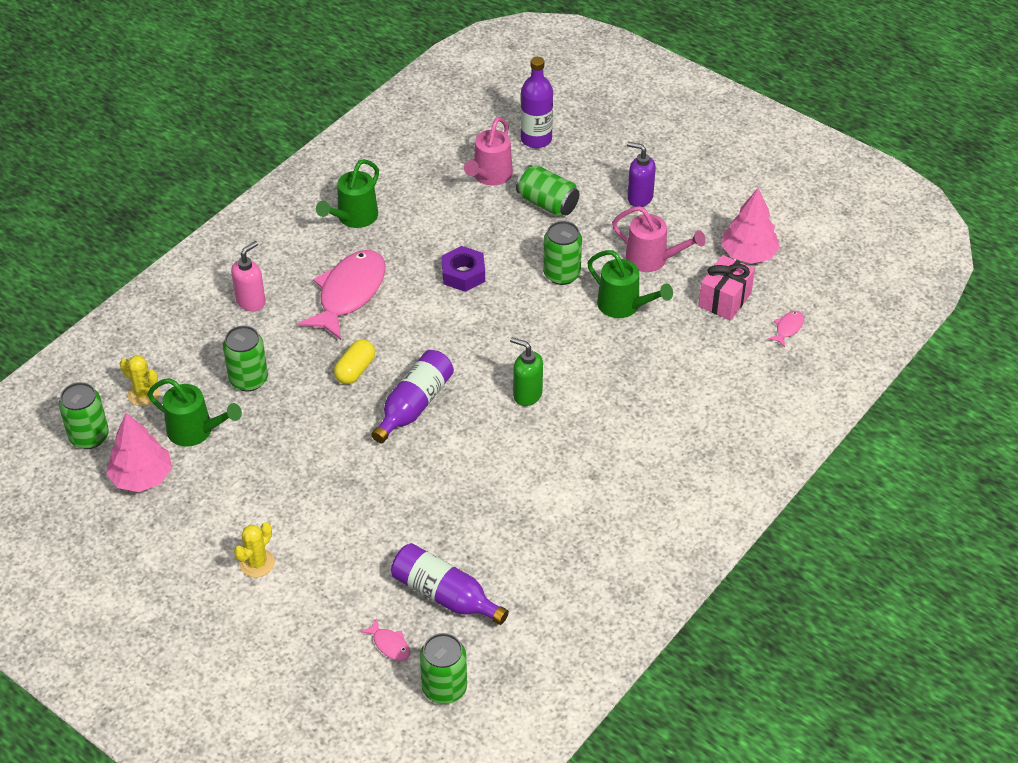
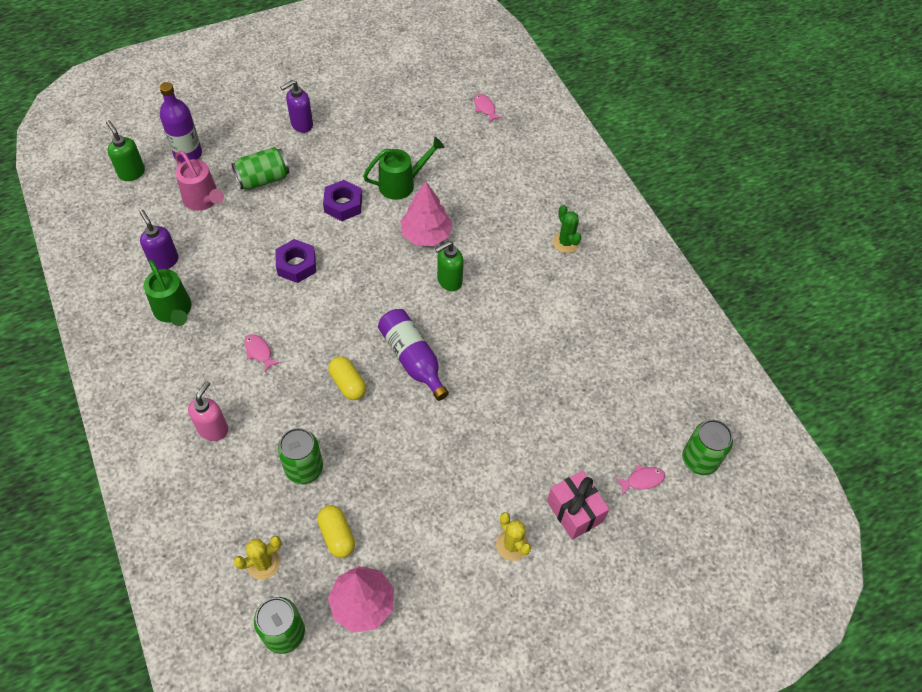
camera: 65 degrees left, 10 degrees up
green watering can [148,378,242,447] -> yellow capsule [317,505,355,558]
pink soap dispenser [231,241,266,311] -> pink soap dispenser turned 45 degrees clockwise [188,381,228,441]
pink fish [298,250,385,340] -> pink fish [244,334,281,372], size x0.41
purple bottle [391,543,509,625] -> none
green can [543,221,582,285] -> purple nut [323,180,362,221]
pink watering can [612,206,706,272] -> none
pink gift [698,255,755,321] -> pink gift moved to [547,470,609,540]
pink tree [721,188,780,264] -> pink tree moved to [400,182,452,246]
none -> green soap dispenser [106,120,145,181]
none -> purple soap dispenser [139,210,178,270]
none -> green cactus [553,205,581,253]

